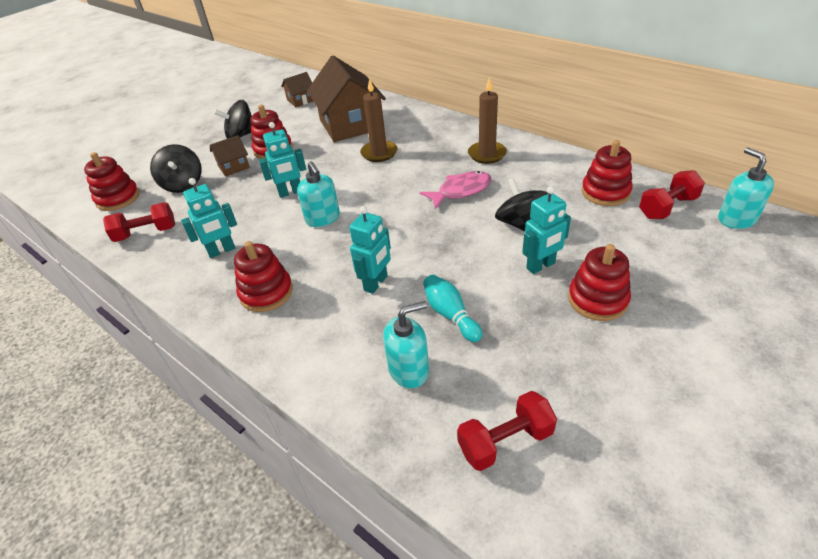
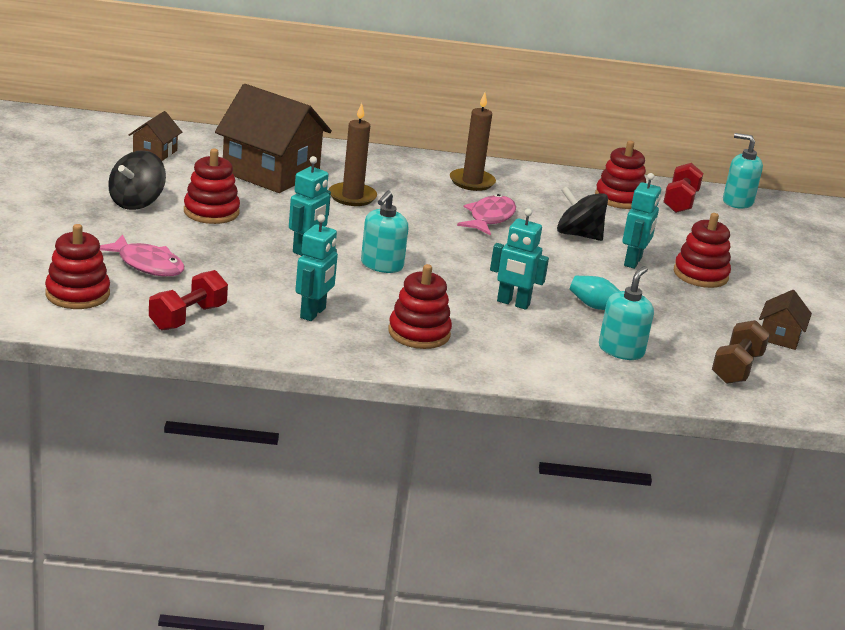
camera: 45 degrees left, 15 degrees down
black spinning top [150,144,202,193] -> pink fish [99,234,184,276]
brown house [210,135,250,177] -> brown house moved to [759,290,812,350]
turquoise soap dispenser [297,161,340,227] -> turquoise soap dispenser turned 90 degrees clockwise [361,191,408,273]
turquoise robot [349,206,391,294] -> turquoise robot turned 120 degrees clockwise [490,209,549,310]
red dumbbell [457,391,557,471] -> brown dumbbell [712,320,770,384]

